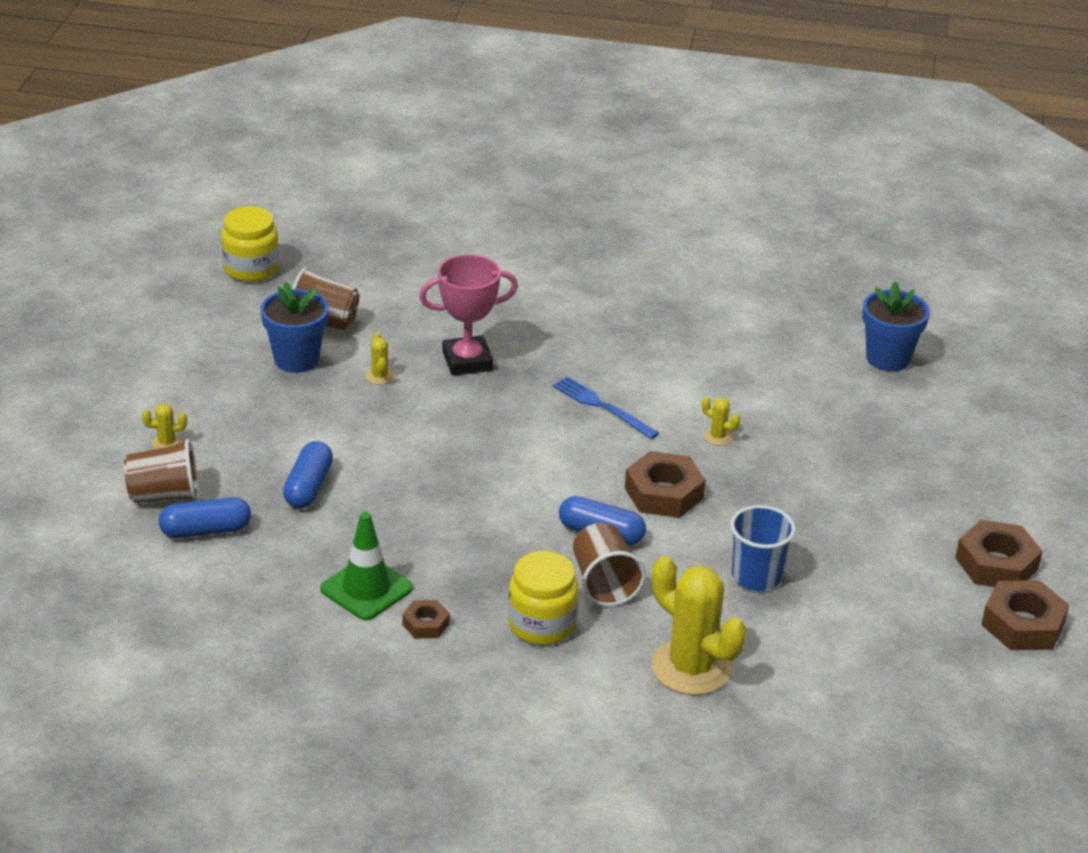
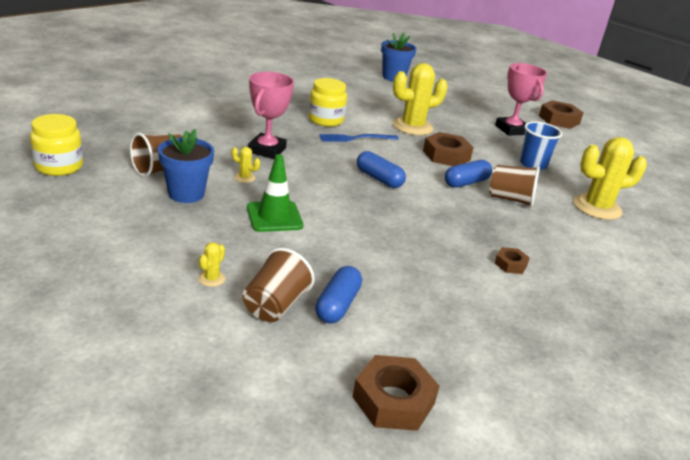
camera: 60 degrees left, 5 degrees down
blue capsule [283,441,333,508] -> blue capsule moved to [357,151,406,188]
green traffic cone [320,512,413,620] -> green traffic cone moved to [247,154,303,232]
yellow jar [508,551,578,645] -> yellow jar moved to [308,78,347,127]
yellow cactus [701,396,740,446] -> yellow cactus [393,63,448,135], size x2.39
brown nut [981,580,1069,650] -> brown nut moved to [352,355,440,431]
none -> pink trophy [495,63,547,136]

